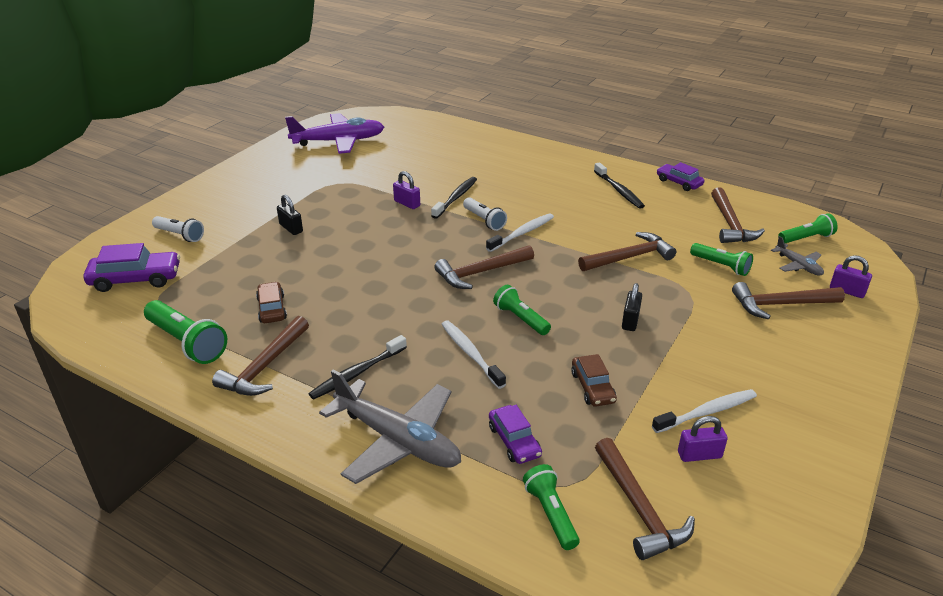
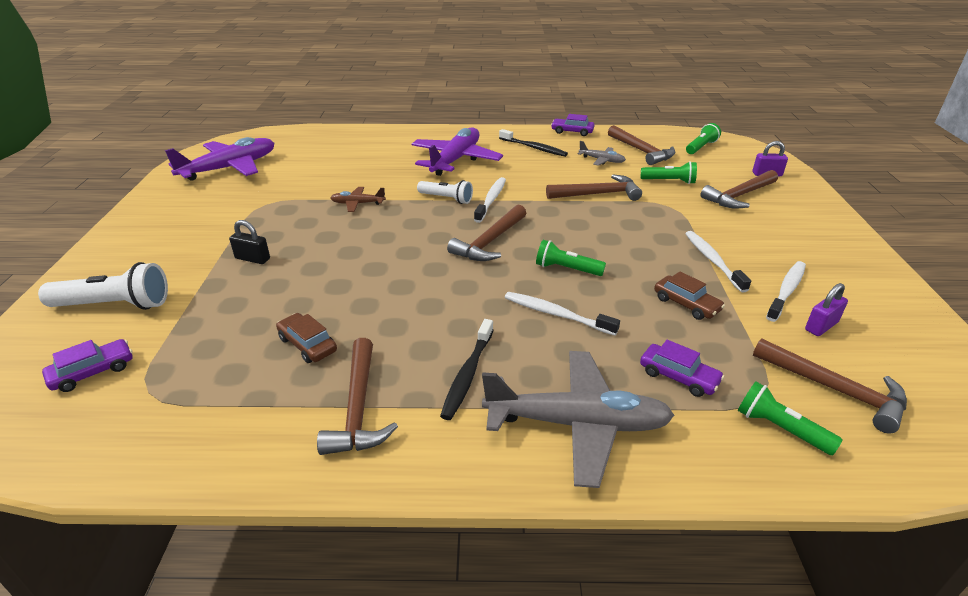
camera: 30 degrees left, 0 degrees up
purple car [84,243,180,292] -> purple car [42,339,133,392], size x0.64
green flashlight [144,300,227,364] -> none
white flashlight [152,216,204,242] -> white flashlight [38,262,168,310], size x1.55
purple padlock [393,171,420,209] -> brown plane [331,187,386,212]
black toothbrush [431,177,477,219] -> none
brown hammer [578,232,676,271] -> brown hammer turned 45 degrees clockwise [546,174,642,201]
black padlock [622,283,642,331] -> none
grey plane [771,236,824,276] -> grey plane moved to [578,141,626,166]
none -> purple plane [411,128,503,176]
none -> white toothbrush [685,231,751,293]

